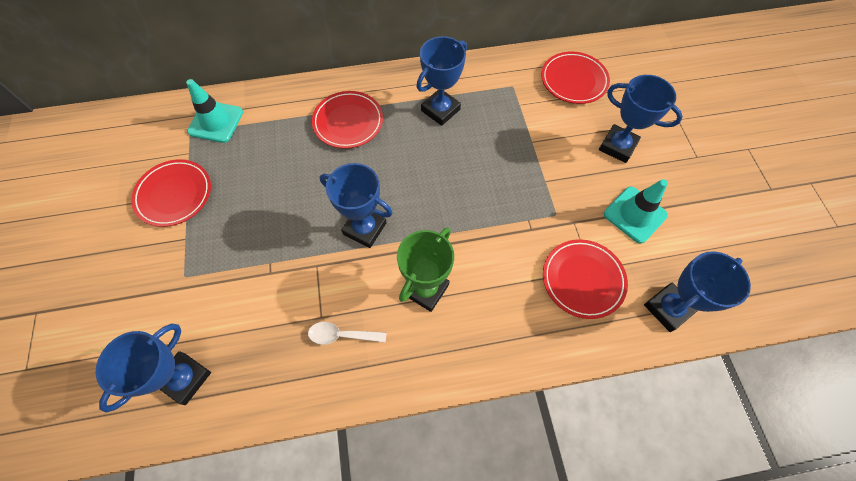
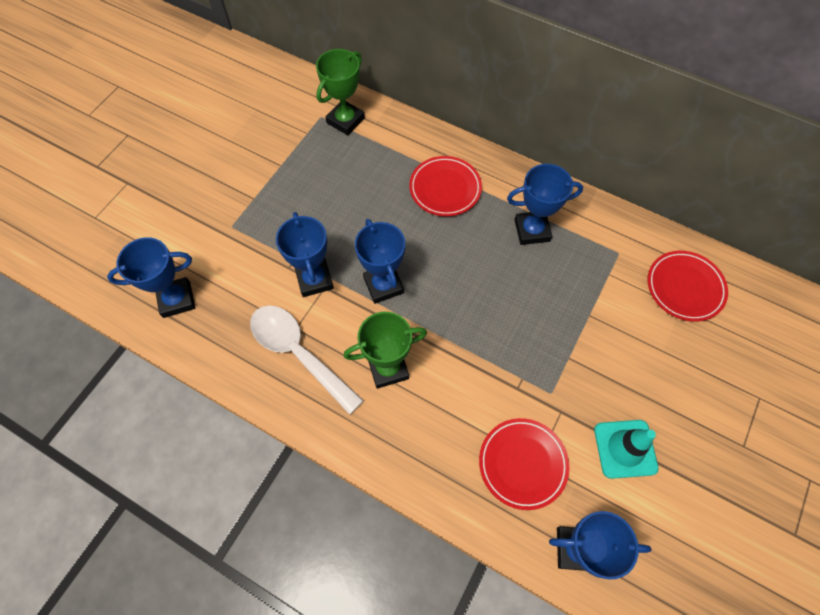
camera: 40 degrees right, 0 degrees up
red plate [131,159,211,227] -> none
turquoise traffic cone [186,79,243,143] -> green trophy [316,49,365,135]
white spoon [308,322,387,345] -> white spoon [250,305,364,415], size x1.98
blue trophy [599,75,683,163] -> blue trophy moved to [276,212,334,297]

